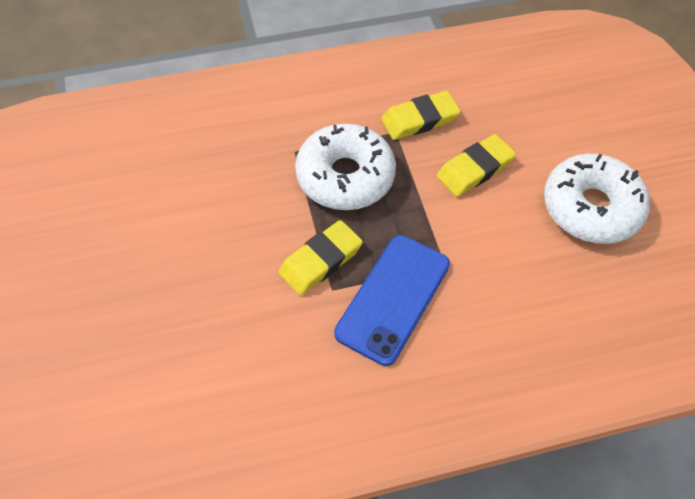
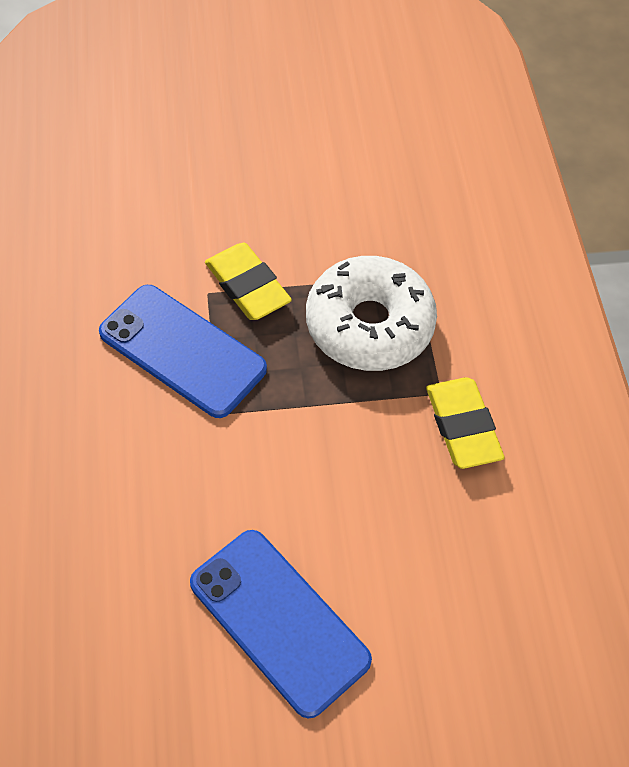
camera: 95 degrees right, 0 degrees up
yellow eraser [437,134,516,197] -> none
white donut [544,153,650,244] -> blue phone [190,530,372,718]

